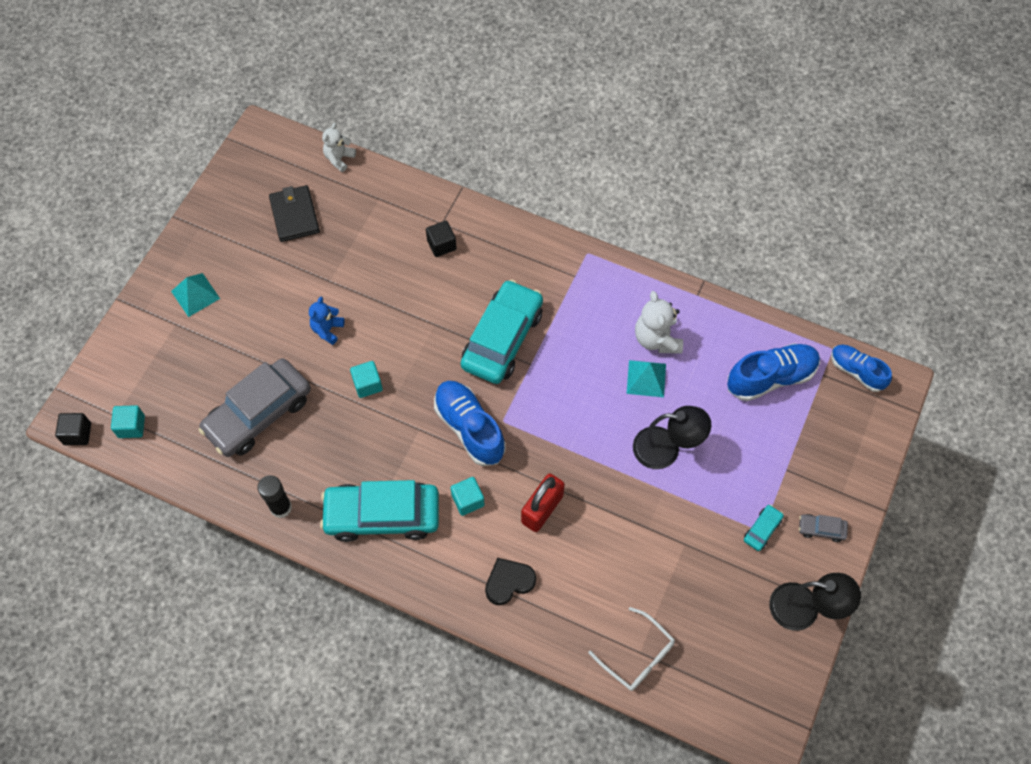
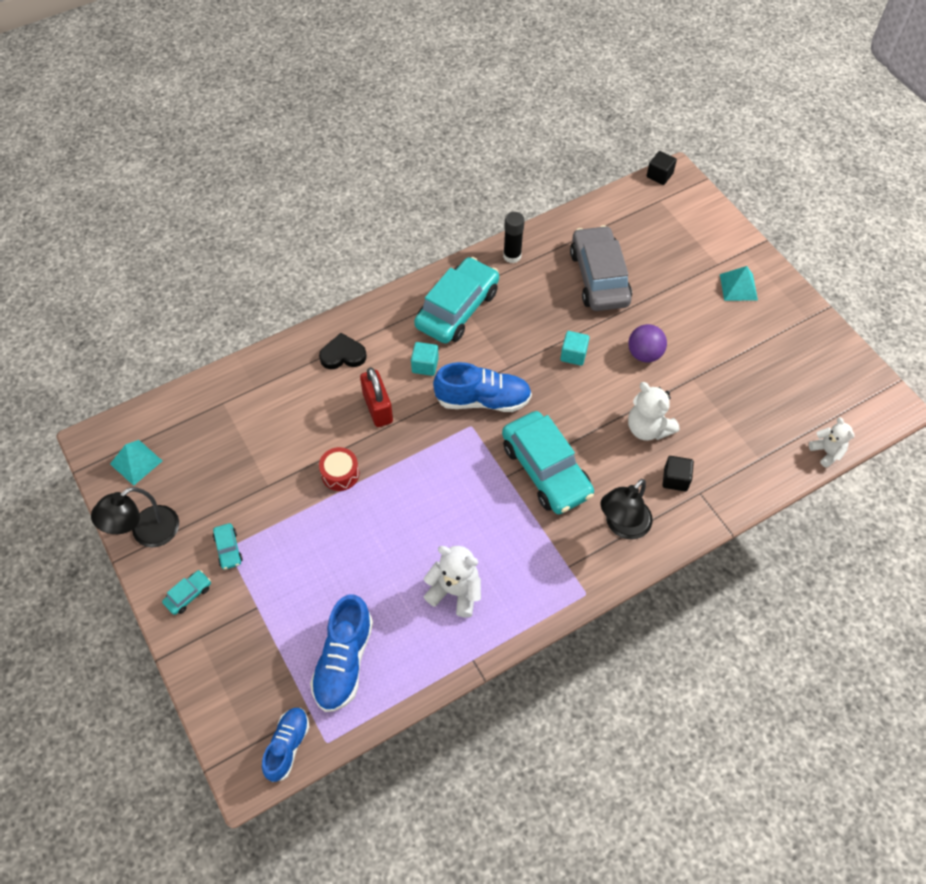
camera: 125 degrees right, 5 degrees down
turquoise cube [111,405,145,438] -> none
black wallet [269,185,320,242] -> none
blue teddy bear [309,297,345,345] -> purple ball [628,324,667,362]
black heart [485,558,536,605] -> black heart turned 105 degrees counterclockwise [319,333,367,369]
white glasses [588,607,675,691] -> none
turquoise pyramid [627,360,666,397] -> turquoise pyramid moved to [110,440,162,486]
black lamp [633,406,711,469] -> black lamp moved to [601,479,653,540]
grey car [799,514,848,542] -> turquoise car [162,570,211,615]
blue shoe [831,344,892,392] -> blue shoe turned 60 degrees counterclockwise [262,708,309,782]
none -> red drum [319,447,359,491]
none -> white teddy bear [628,382,679,441]

